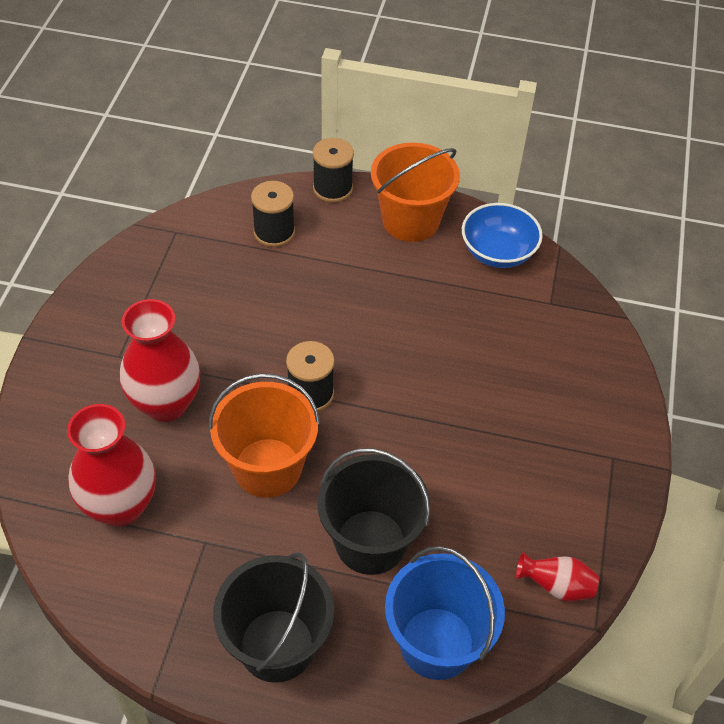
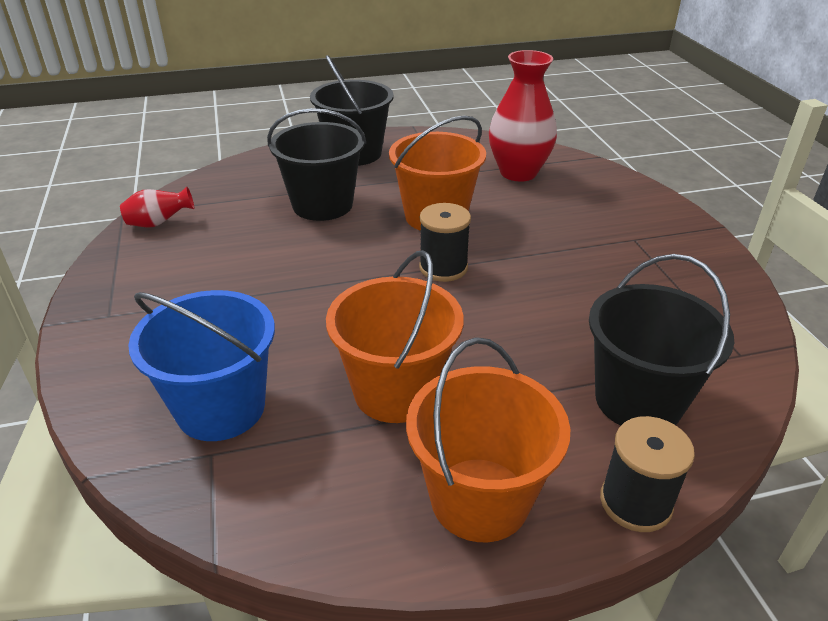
camera: 155 degrees right, 15 degrees down
red vase [120,299,201,422] -> none
black spool [251,181,295,247] -> black bucket [589,254,734,426]
blue bucket [385,546,505,680] -> blue bucket moved to [128,290,275,441]
blue bowl [462,203,543,268] -> none
none -> orange bucket [326,250,464,423]

